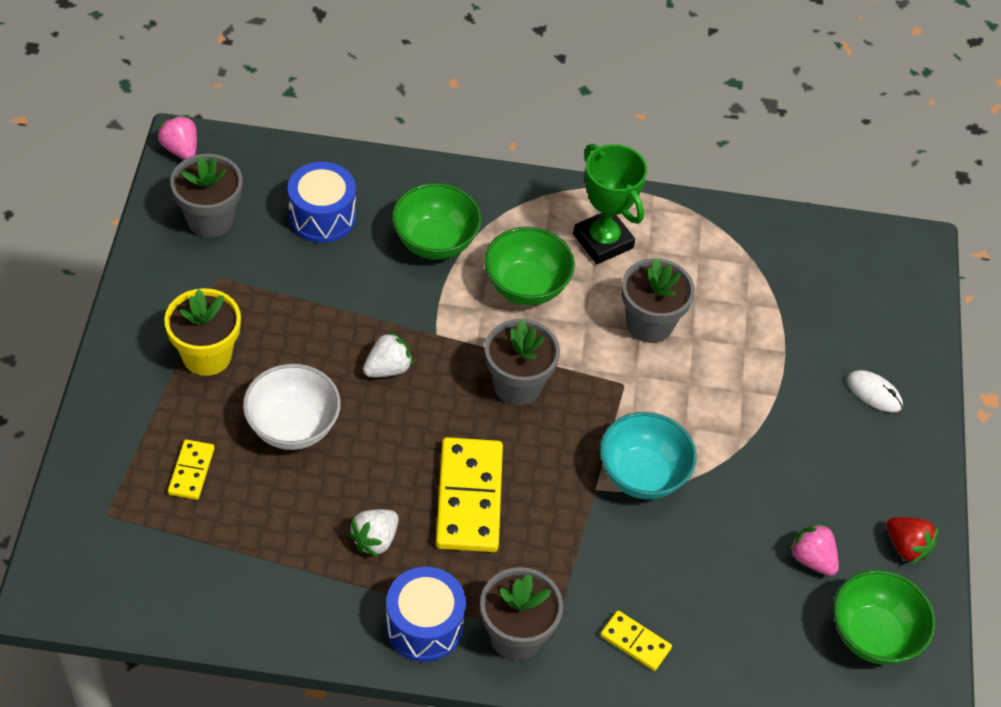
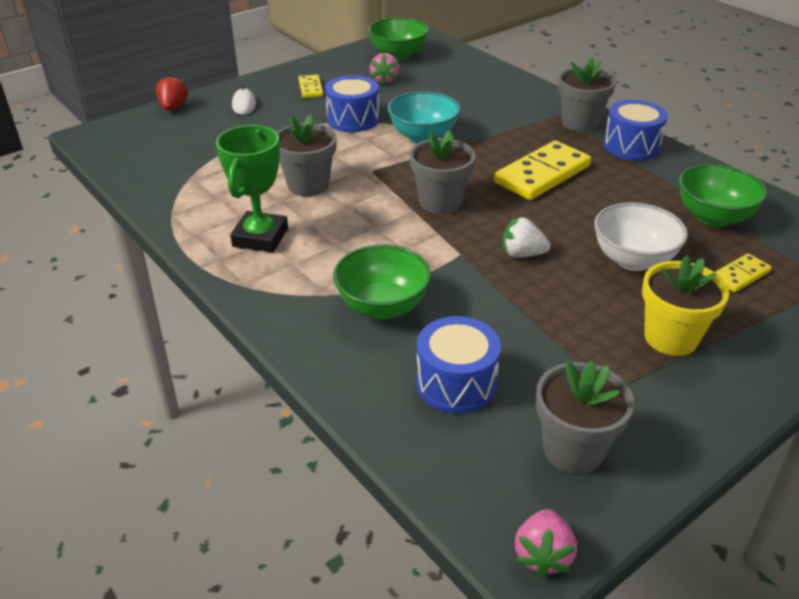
camera: 130 degrees left, 15 degrees down
white strawberry [348,509,399,557] -> none
green bowl [484,227,575,305] -> green bowl moved to [679,164,768,227]
yellow domino [600,611,672,671] -> yellow domino moved to [298,75,323,98]
red strawberry [886,517,938,564] -> red strawberry moved to [156,74,189,111]
none -> blue drum [325,75,379,132]

